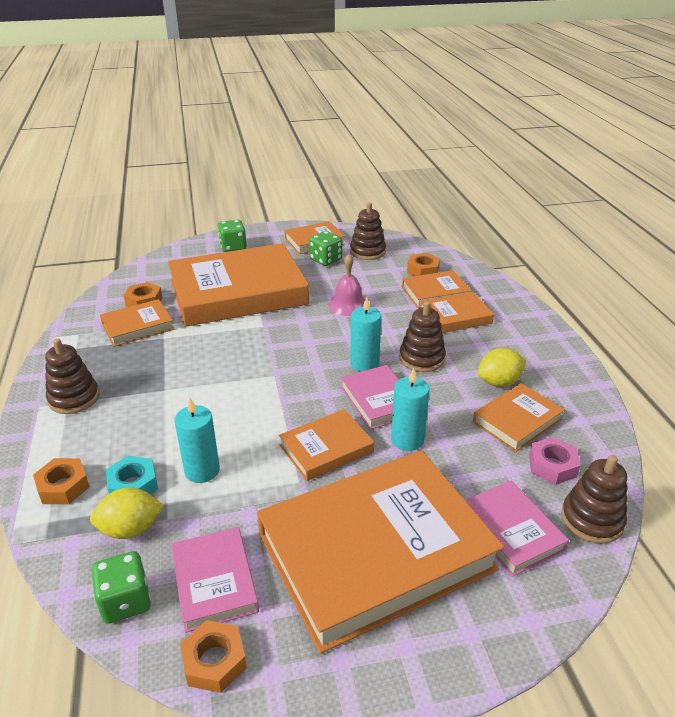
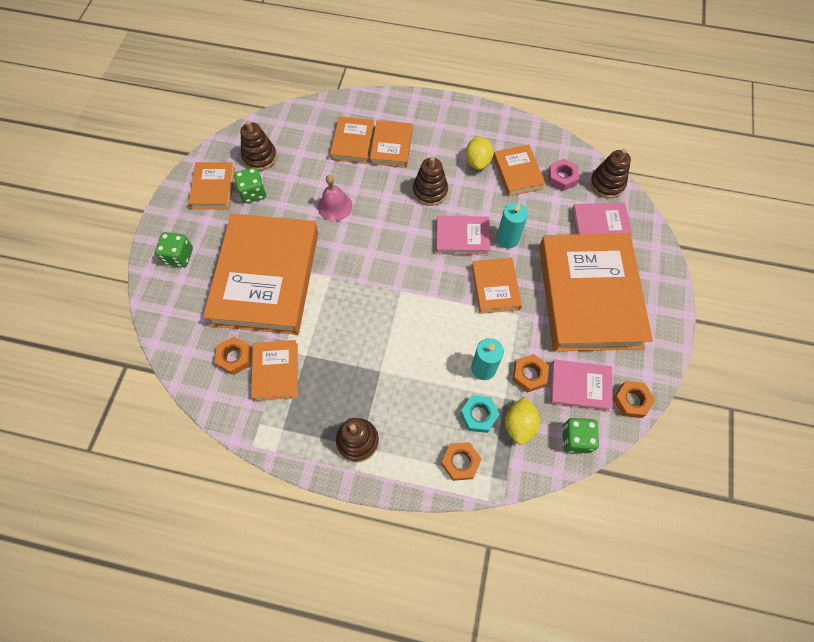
camera: 65 degrees left, 30 degrees up
turquoise candle [350,297,381,372] -> none
orange nut [407,253,440,276] -> orange nut moved to [513,354,549,393]

